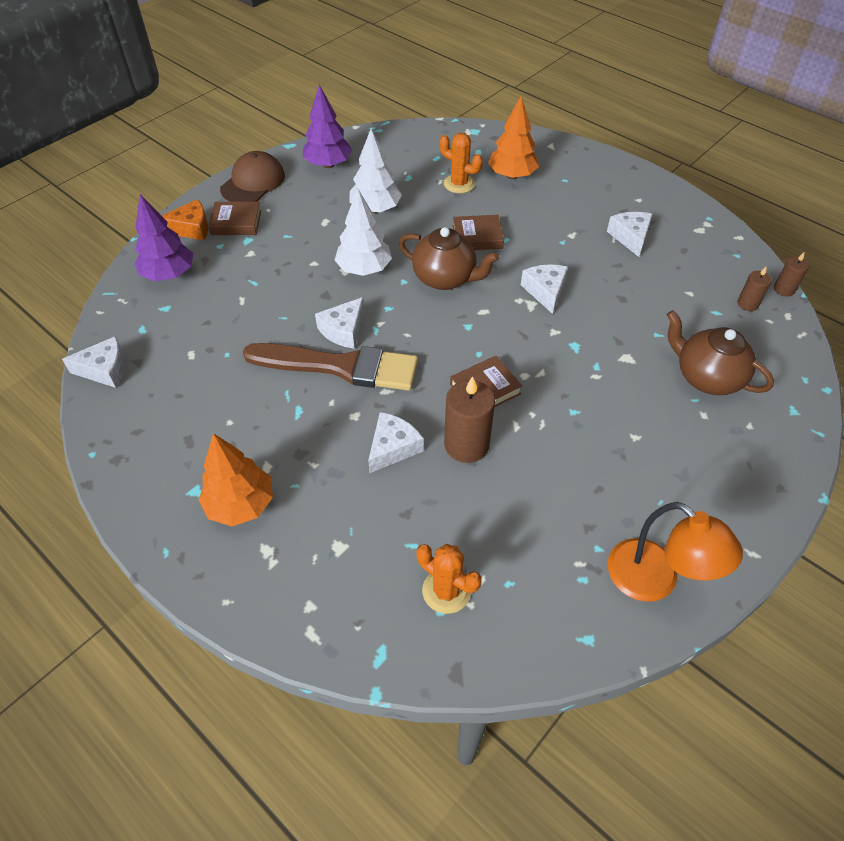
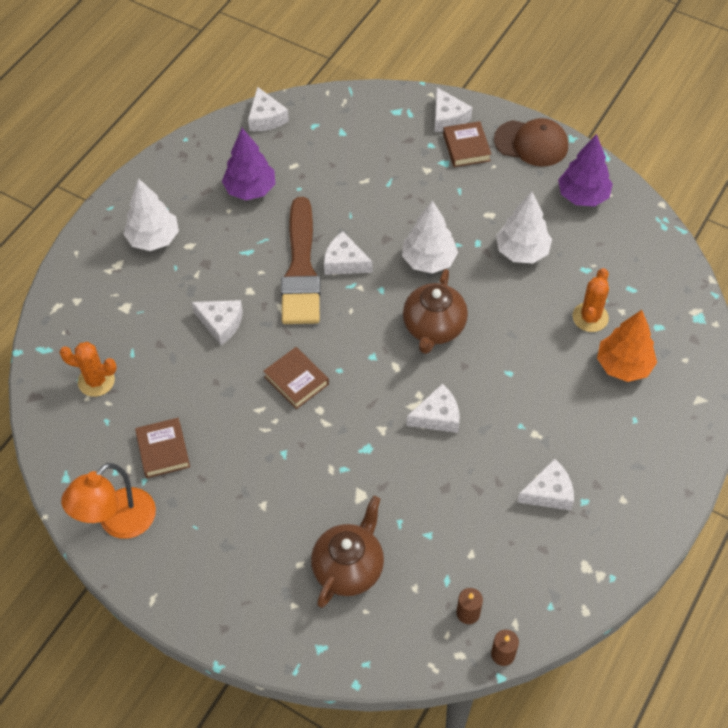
camera: 80 degrees right, 5 degrees up
purple tree [135,194,193,281] -> purple tree moved to [222,128,275,200]
orange cheese [162,199,208,240] -> white cheese [435,88,472,132]
orange tree [199,433,273,526] -> white tree [123,178,179,251]
orange cactus [417,544,482,614] -> orange cactus turned 75 degrees clockwise [59,342,117,397]
brown candle [444,376,495,463] -> none
brown book [453,215,504,250] -> brown book moved to [135,418,190,478]

